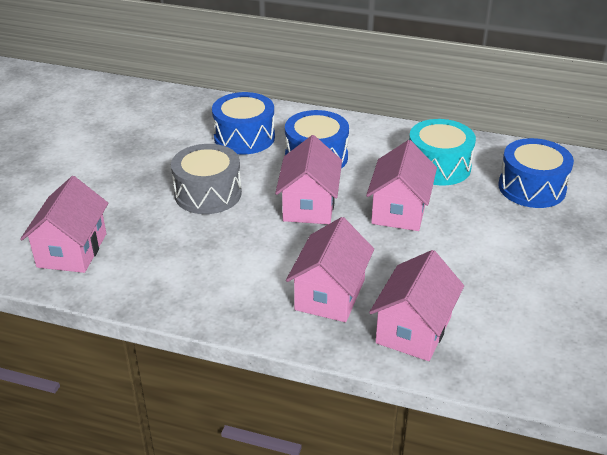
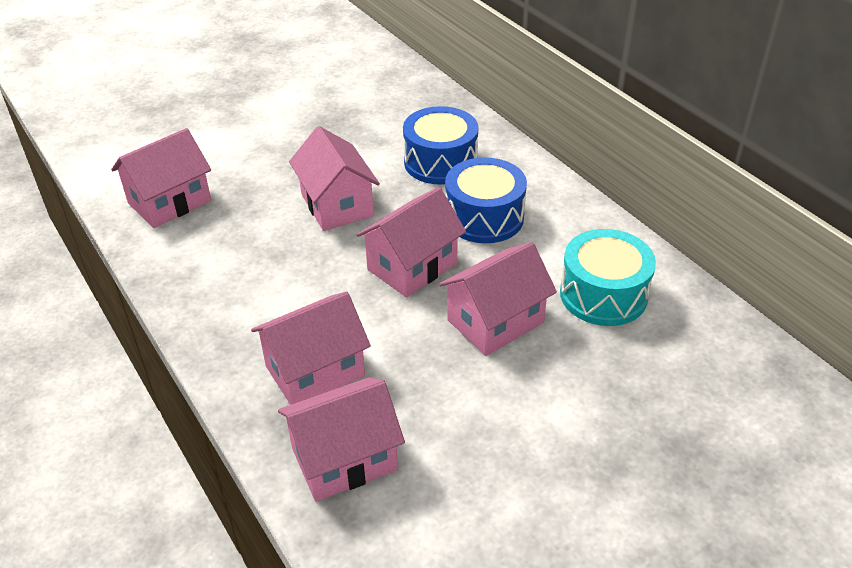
camera: 40 degrees right, 5 degrees up
grey drum [171,144,242,214] -> pink house [289,126,380,231]
blue drum [498,138,574,208] -> none

